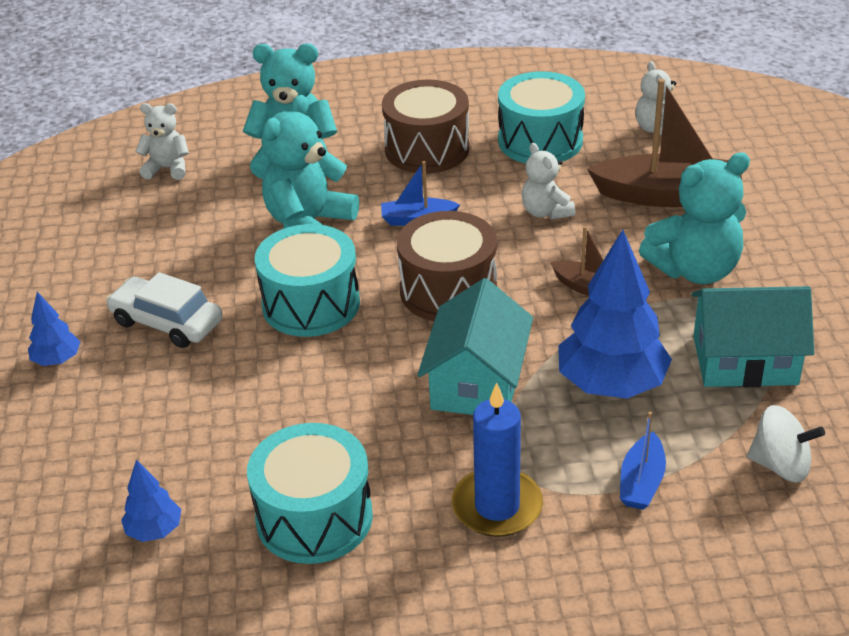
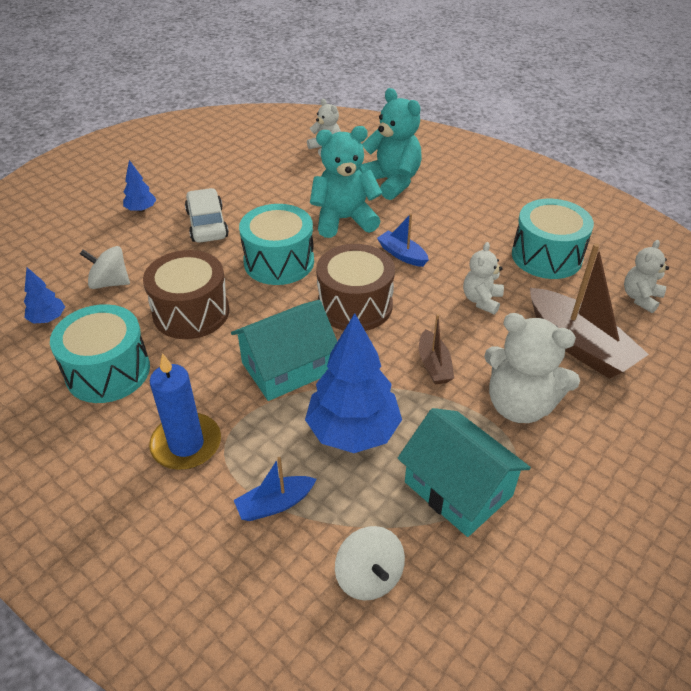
camera: 45 degrees right, 5 degrees up
brown drum [382,80,470,174] -> brown drum moved to [143,250,229,339]
turquoise teddy bear [639,152,750,284] -> white teddy bear [484,313,580,423]
none -> white spinning top [80,246,130,289]

